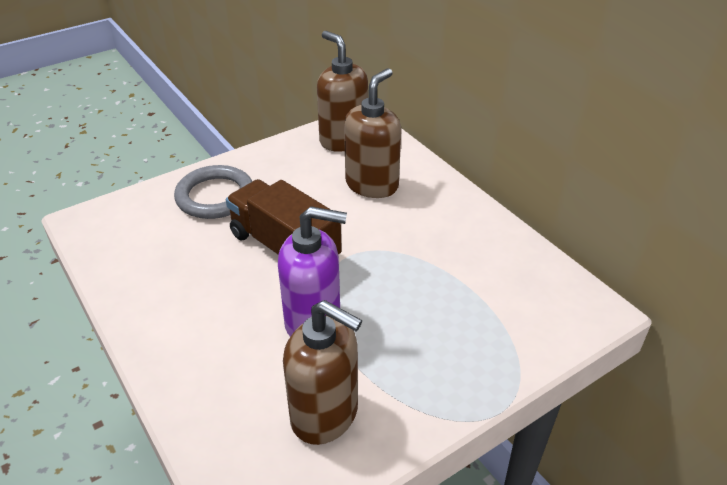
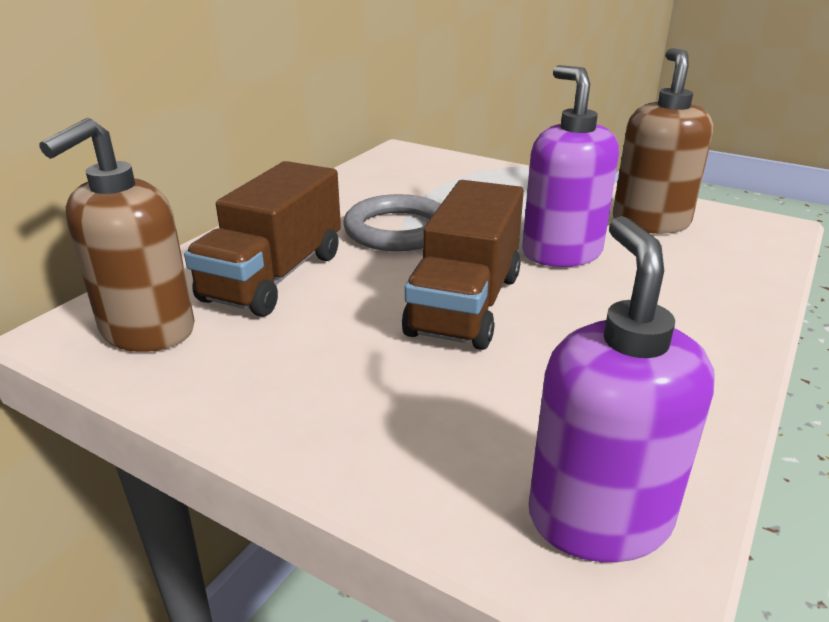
camera: 115 degrees left, 10 degrees down
grey ring [174,165,252,219] -> grey ring moved to [344,194,441,251]
brown soap dispenser [344,68,401,198] -> brown truck [184,161,341,317]
none -> purple soap dispenser [529,216,714,562]

